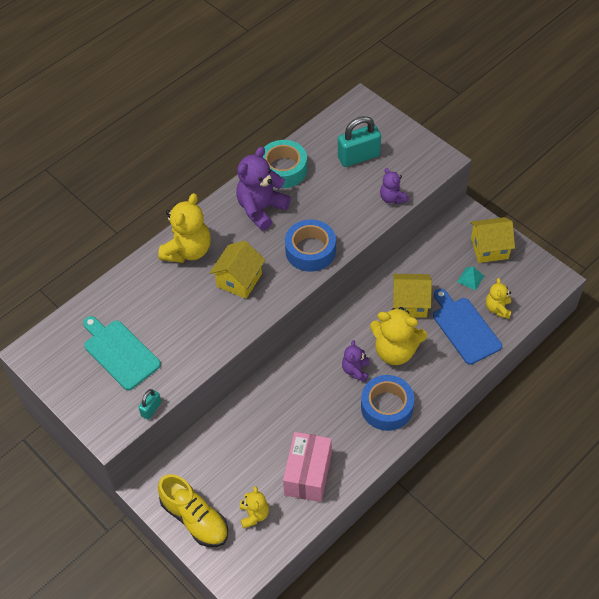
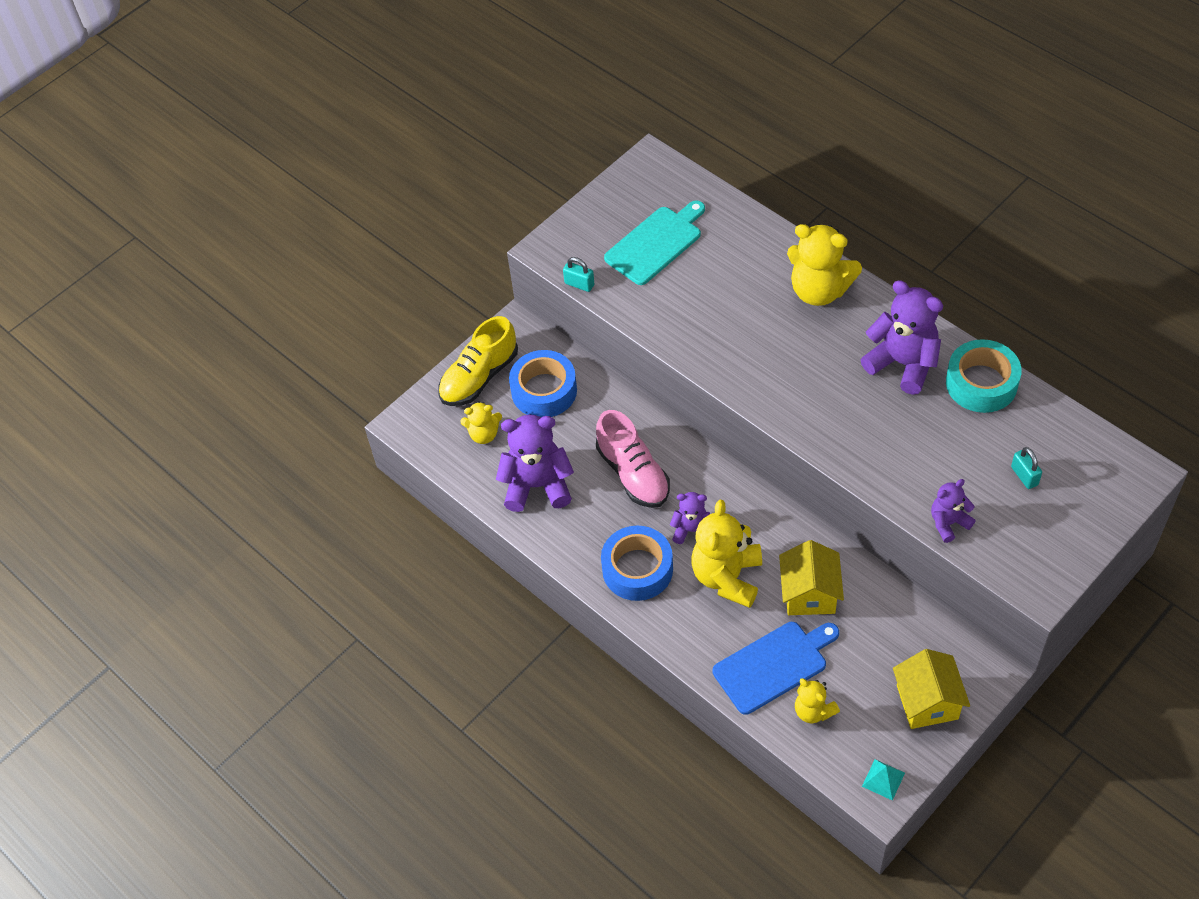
camera: 90 degrees right, 0 degrees up
yellow house [210,241,265,299] -> none
pink box [283,432,332,502] -> purple teddy bear [496,414,574,512]
blue tape [285,220,336,272] -> blue tape moved to [509,350,577,418]
turquoise padlock [338,116,381,167] -> turquoise padlock [1011,447,1042,489], size x0.51
turquoise pyramid [457,267,484,290] -> turquoise pyramid moved to [862,759,905,801]
yellow teddy bear [486,278,511,319] -> yellow teddy bear turned 135 degrees counterclockwise [795,678,840,723]
none -> pink shoe [596,410,670,508]

